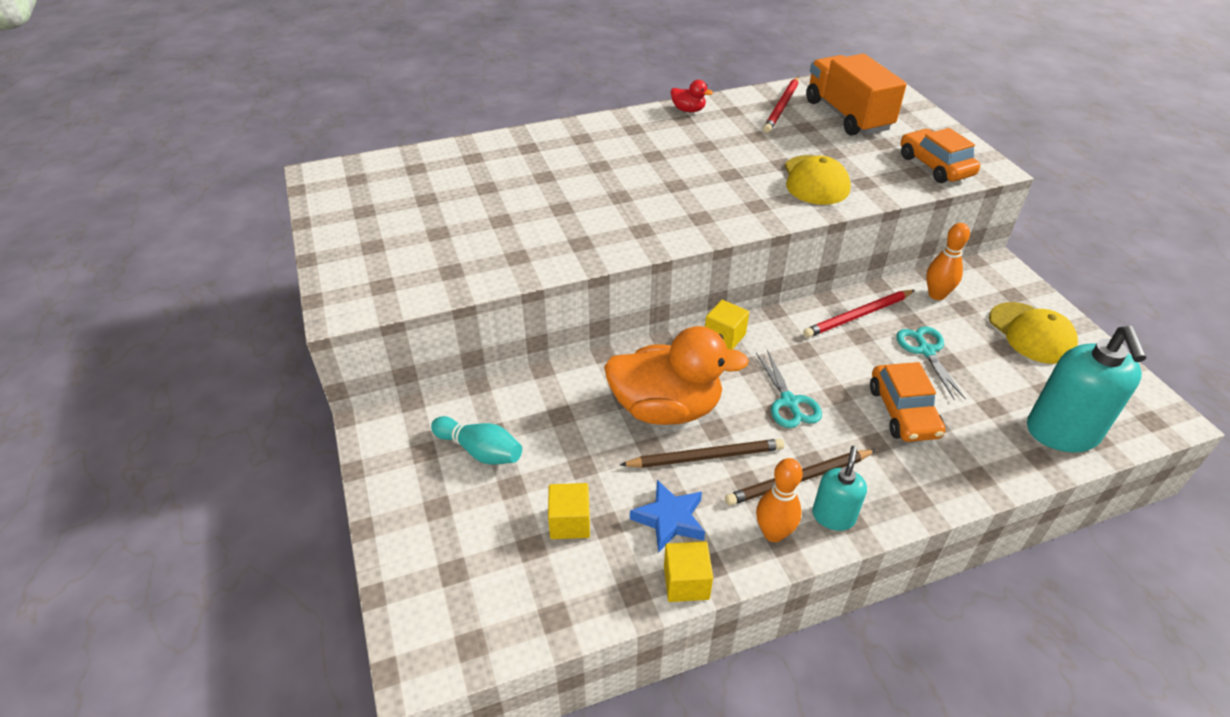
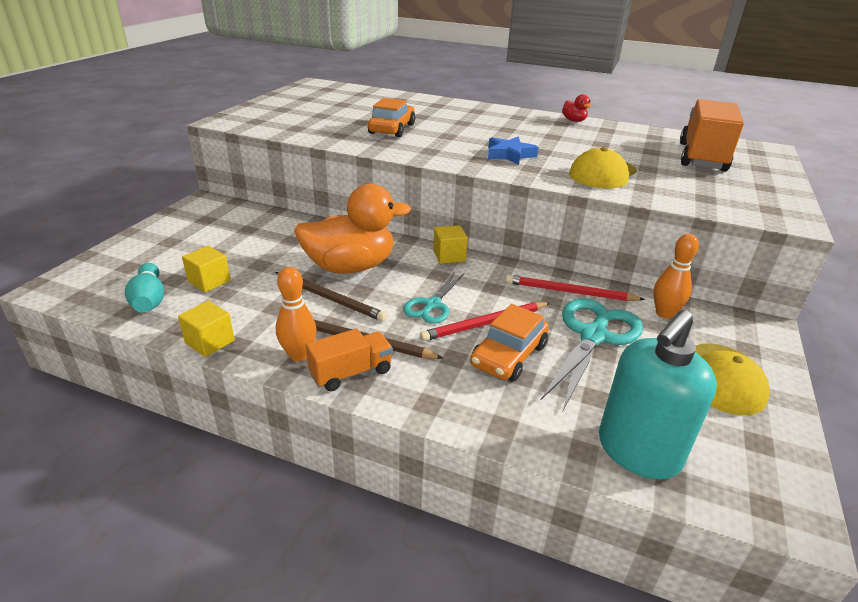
camera: 40 degrees right, 10 degrees down
turquoise bowling pin [431,416,522,465] -> turquoise bowling pin moved to [125,263,164,313]
orange duck [604,326,749,425] -> orange duck turned 60 degrees counterclockwise [294,184,411,274]
blue star [630,480,705,553] -> blue star moved to [488,137,538,165]
red pencil [763,77,799,133] -> red pencil moved to [420,302,550,341]
turquoise soap dispenser [812,446,867,531] -> orange truck [306,329,393,391]
turquoise scissors [896,326,966,400] -> turquoise scissors [540,298,643,410], size x1.68
orange car [901,128,980,183] -> orange car moved to [368,98,415,137]

